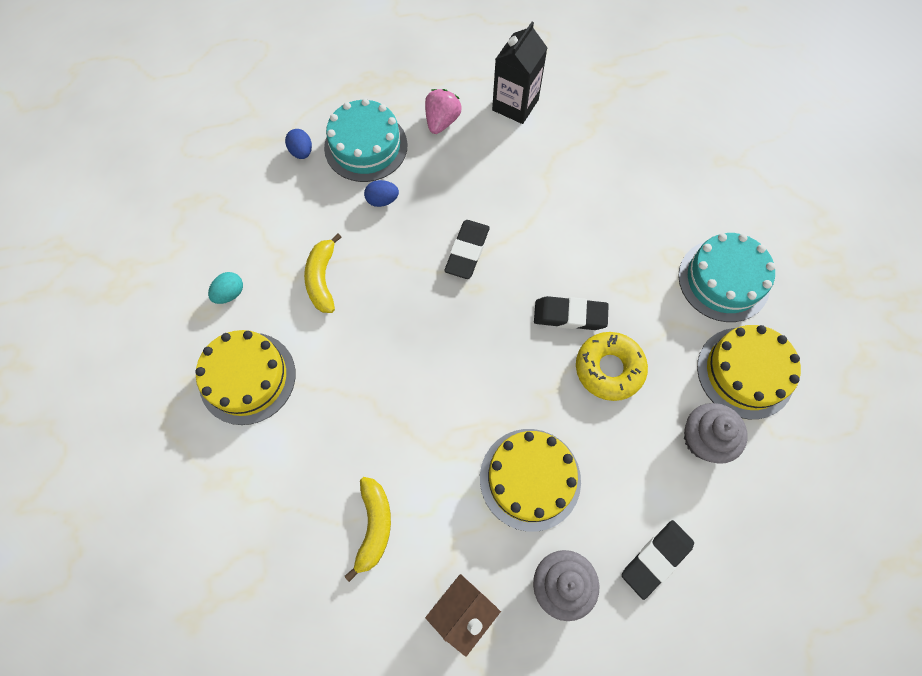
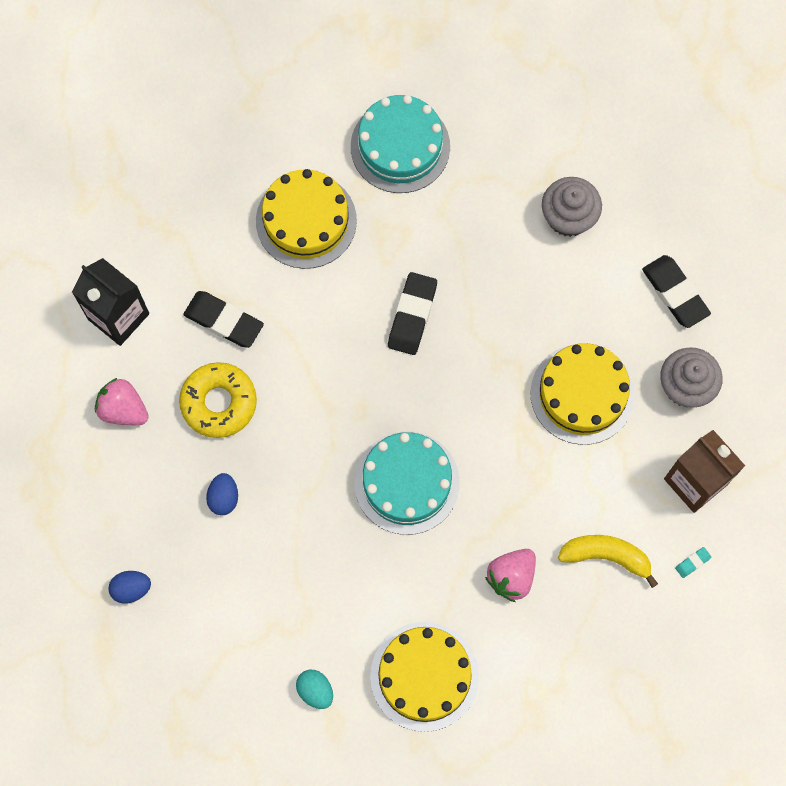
camera: 80 degrees left, 5 degrees up
yellow banana [304,233,341,313] -> none
turquoise cake [324,98,407,182] -> turquoise cake moved to [354,431,460,535]
black eraser [444,220,490,279] -> black eraser moved to [183,291,264,348]
yellow donut [576,332,648,401] -> yellow donut moved to [179,362,257,438]
yellow cake [697,325,801,419] -> yellow cake moved to [256,169,357,269]
none -> pink strawberry [485,549,536,602]
none -> turquoise eraser [675,547,711,578]

